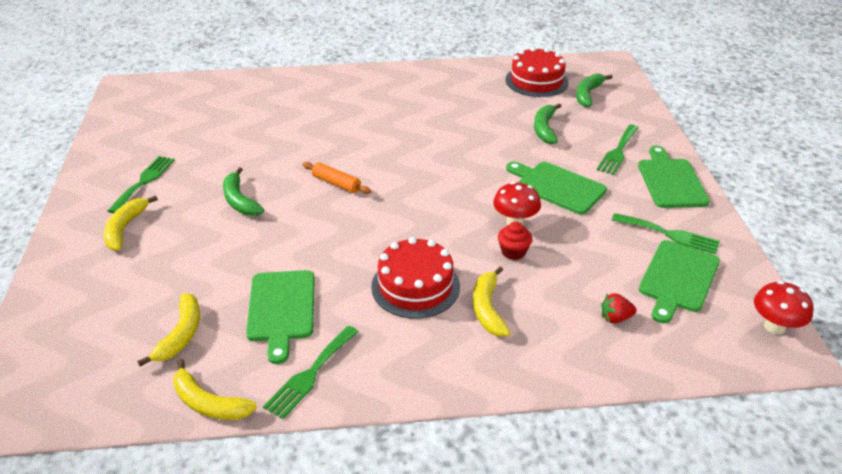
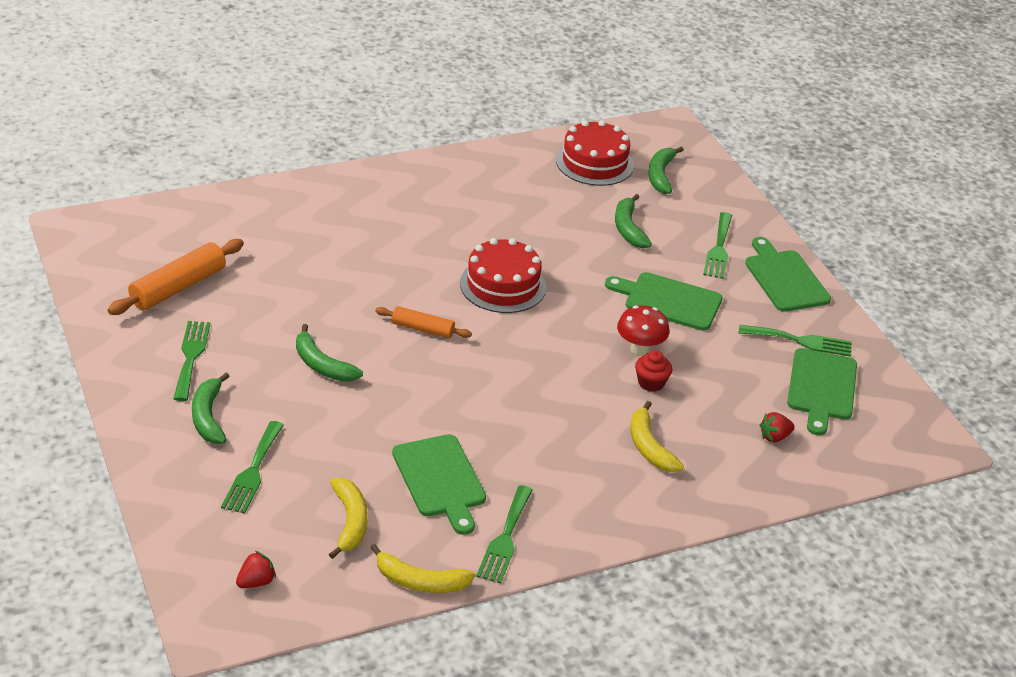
camera: 20 degrees left, 0 degrees up
yellow banana [104,195,158,251] -> green banana [192,373,230,444]
red cake [371,237,460,319] -> red cake moved to [460,238,546,313]
red mushroom [754,281,813,335] -> none
none -> orange rolling pin [108,239,244,315]
none -> green fork [221,421,284,514]
none -> red strawberry [236,551,276,588]

